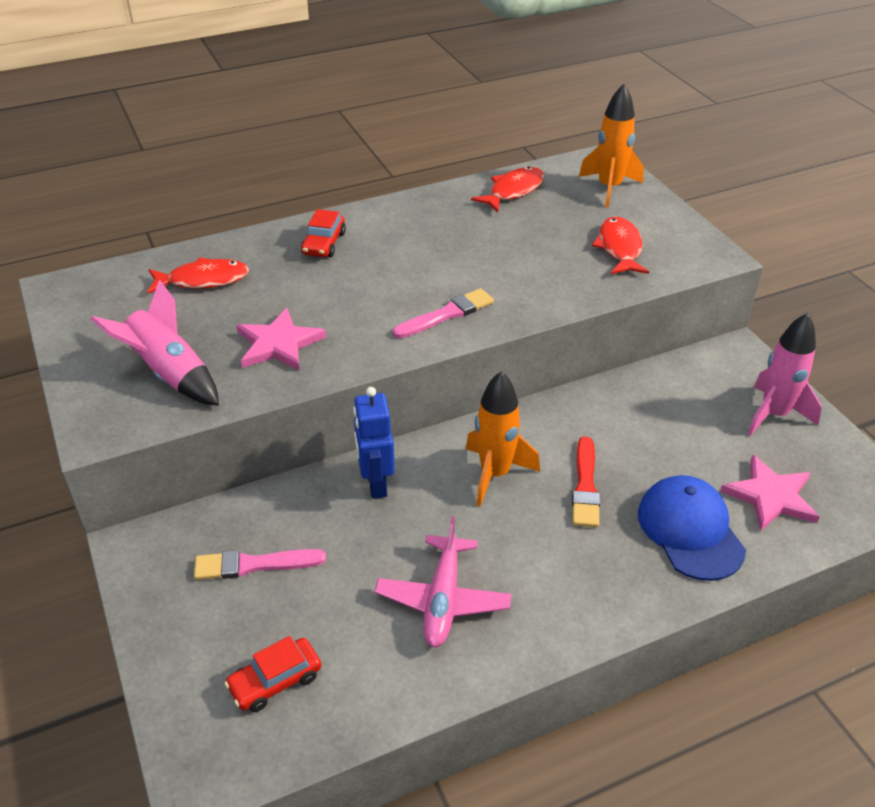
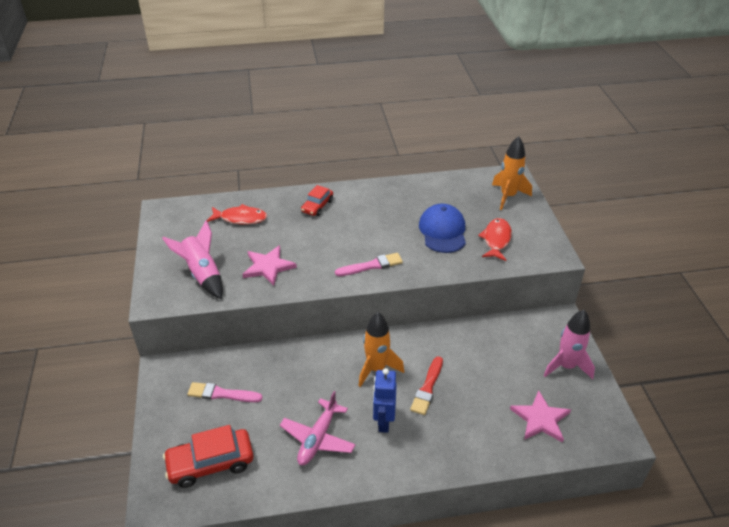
camera: 15 degrees right, 0 degrees up
red car [225,636,321,712] -> red car [163,425,254,488], size x1.65
blue robot [353,387,395,499] -> blue robot moved to [373,368,397,433]
red fish [471,167,544,212] -> none
blue cap [638,475,746,581] -> blue cap moved to [419,204,466,253]

